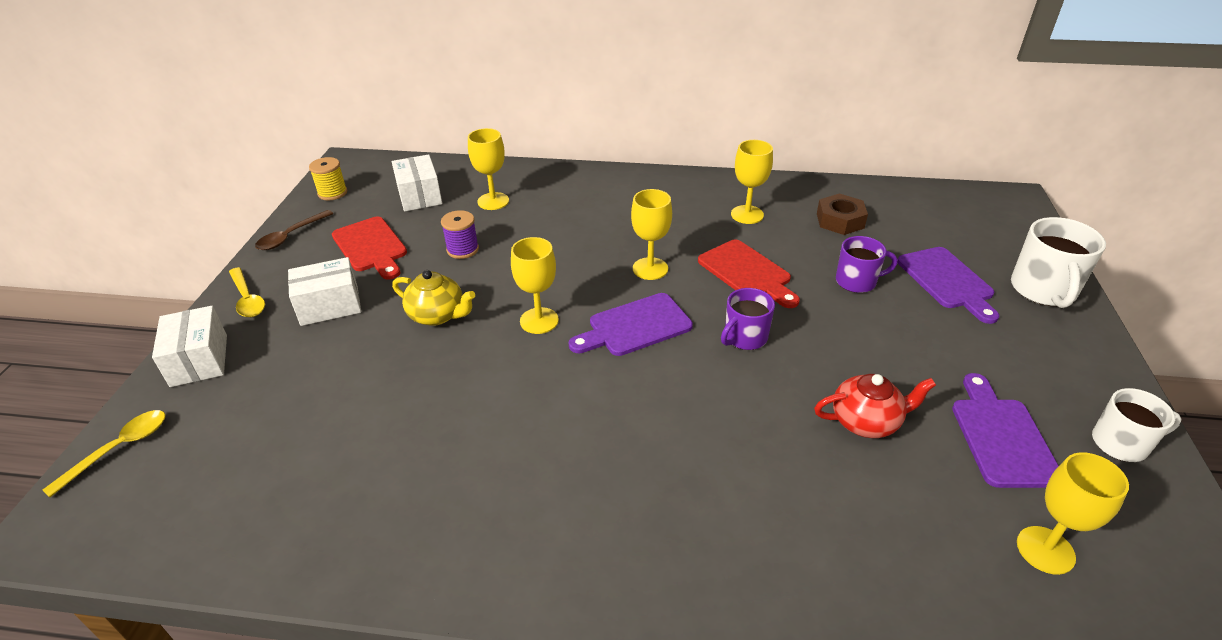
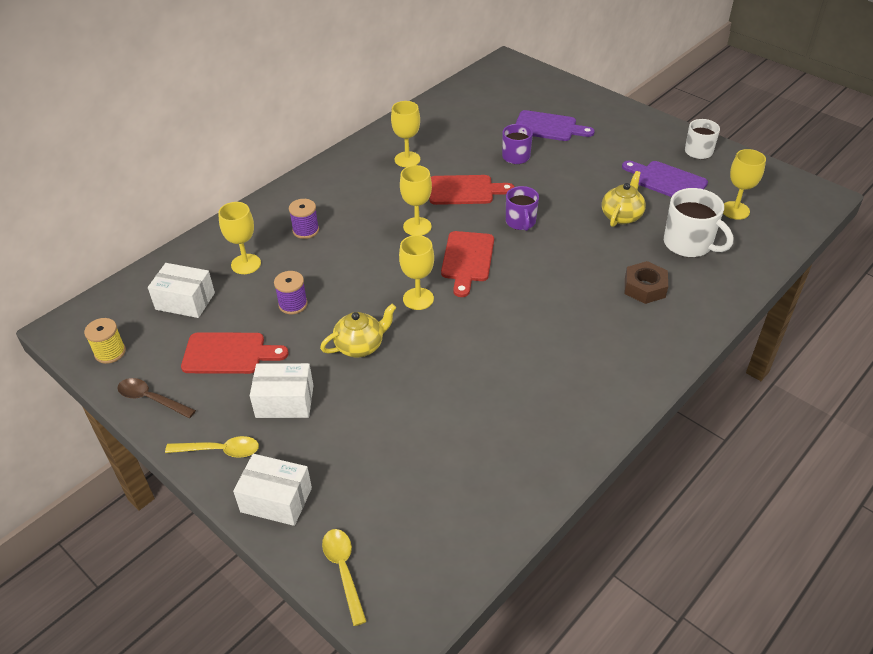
camera: 55 degrees left, 5 degrees up
brown spoon [255,210,333,250] -> brown spoon turned 135 degrees clockwise [117,378,196,418]
white box [288,257,361,326] -> white box turned 75 degrees clockwise [250,363,313,418]
purple cutting board [569,293,693,356] -> red cutting board [441,231,494,297]
red teapot [814,374,936,438] -> yellow teapot [602,171,646,227]
brown nut [817,193,868,235] -> brown nut moved to [625,261,668,304]
white mug [1011,217,1106,308] -> white mug moved to [664,188,733,258]
none -> purple spool [289,199,319,239]

